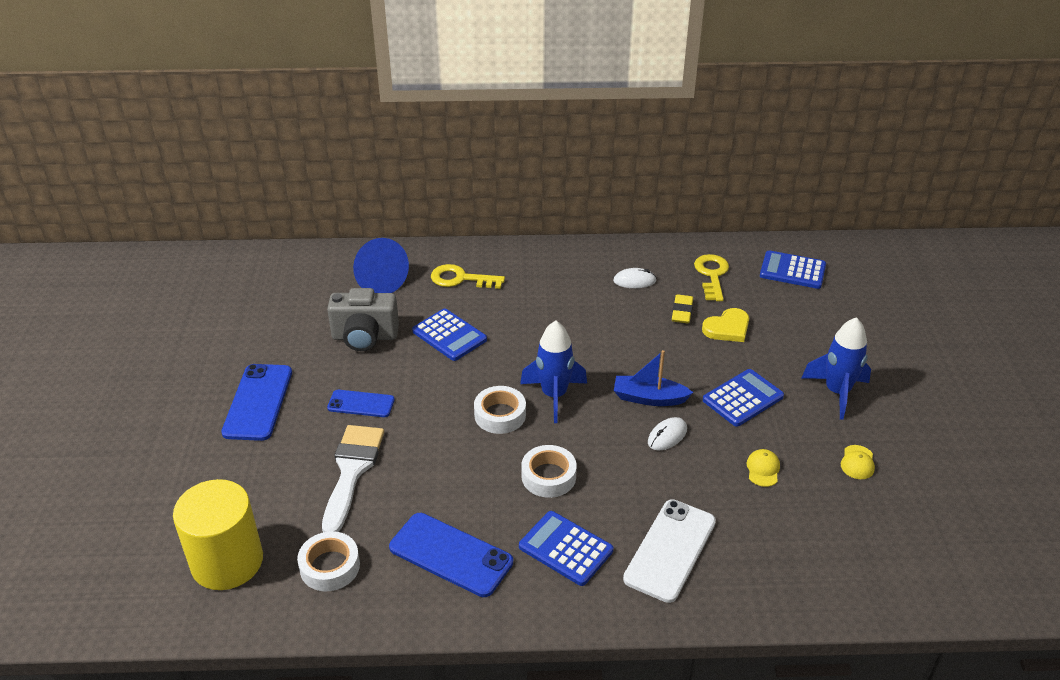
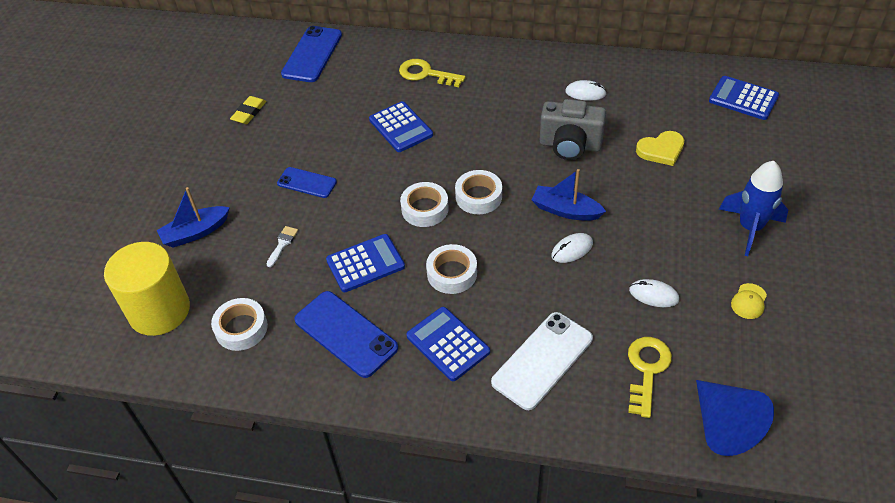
camera: 15 degrees right, 10 degrees up
blue phone [221,364,292,441] -> blue phone moved to [281,26,342,82]
white brush [322,425,384,532] -> white brush [267,226,298,267], size x0.42
grey camera [327,288,399,351] -> grey camera moved to [540,99,606,160]
blue cone [353,238,409,293] -> blue cone moved to [696,380,774,456]
blue rocket [520,321,587,423] -> white tape [455,170,502,214]
yellow eraser [672,294,693,323] -> yellow eraser moved to [230,96,266,124]
yellow key [694,254,729,301] -> yellow key moved to [628,337,672,418]
blue calculator [703,369,784,427] -> blue calculator moved to [326,234,405,292]
yellow cap [747,449,780,487] -> white mouse [629,279,679,307]
none -> blue boat [157,187,230,248]

